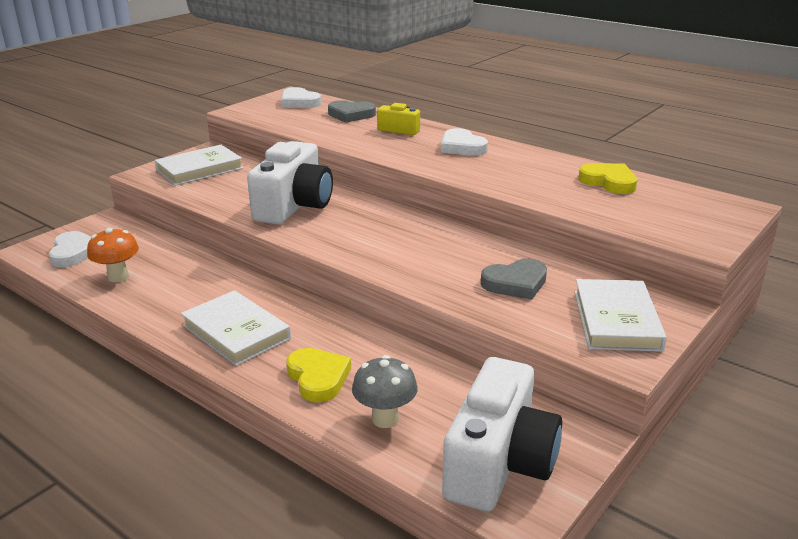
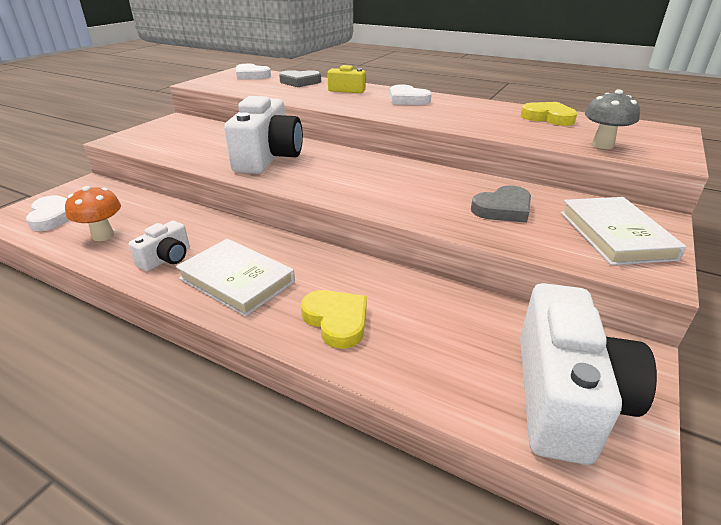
camera: 10 degrees left, 5 degrees up
white book [155,145,243,186] -> none
grey mushroom [352,355,417,428] -> grey mushroom moved to [585,89,640,149]
none -> white camera [129,221,190,272]

